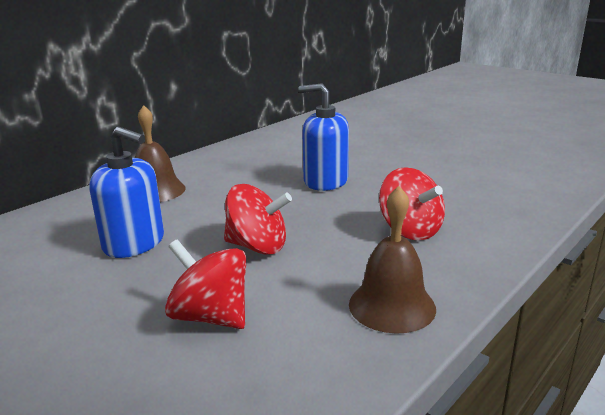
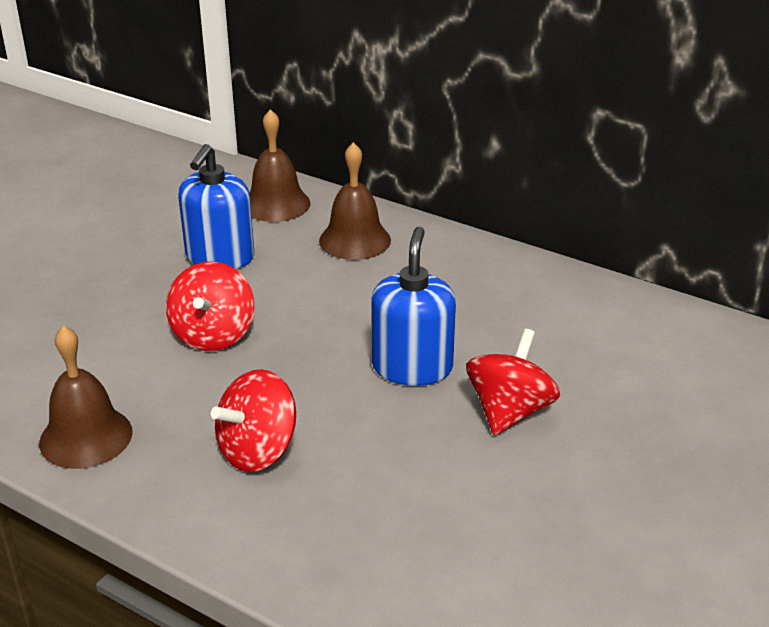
camera: 80 degrees right, 10 degrees up
red spinning top [165,239,246,329] -> red spinning top moved to [466,329,560,435]
none -> brown bell [249,109,310,222]

